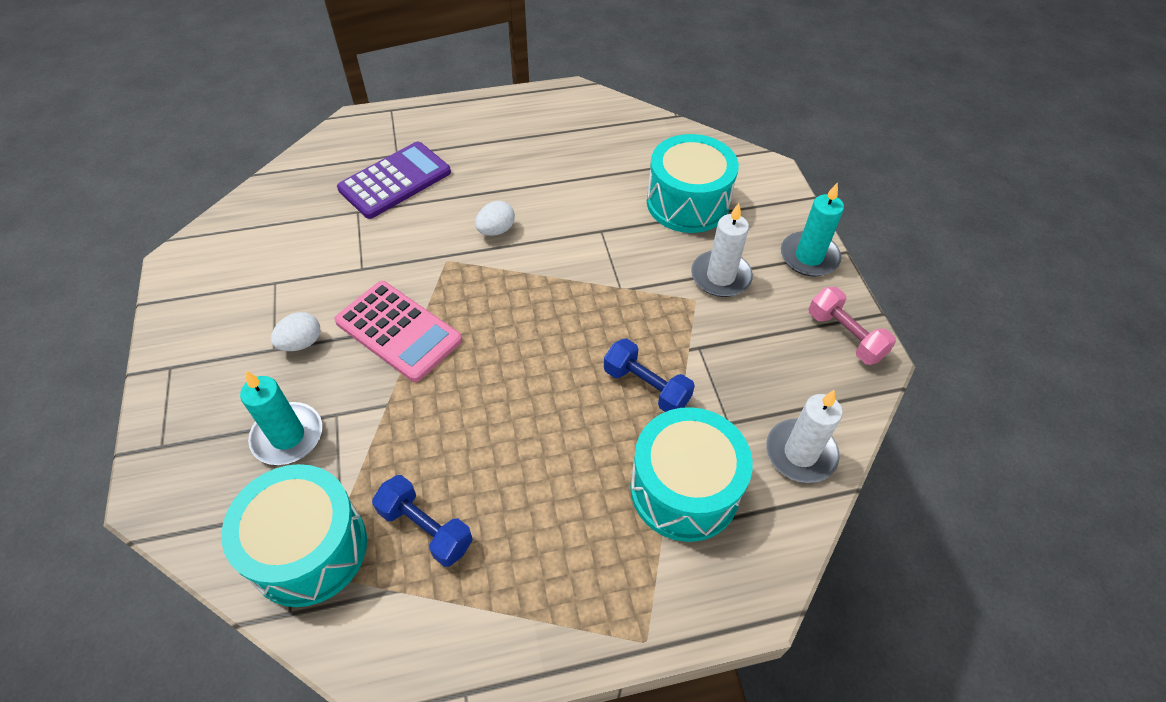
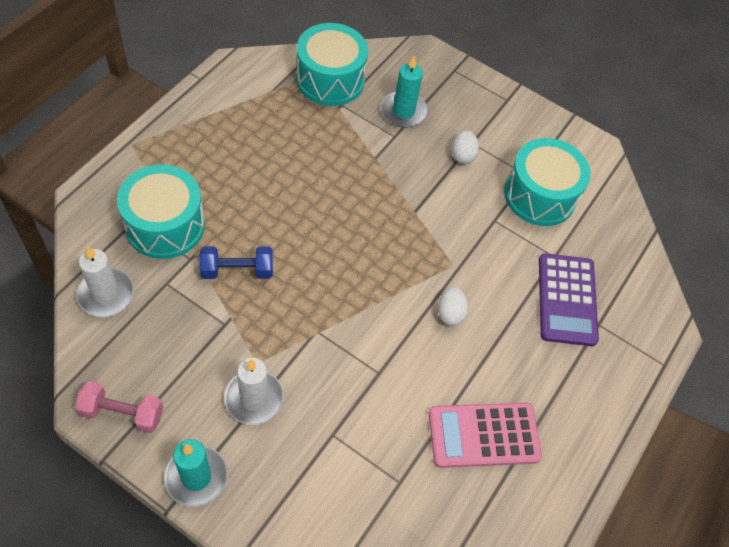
camera: 130 degrees right, 5 degrees up
pink calculator [334,281,462,382] -> pink calculator moved to [429,403,542,468]
blue dumbbell [372,475,473,567] -> none
turquoise drum [647,134,739,233] -> turquoise drum moved to [504,138,591,226]

